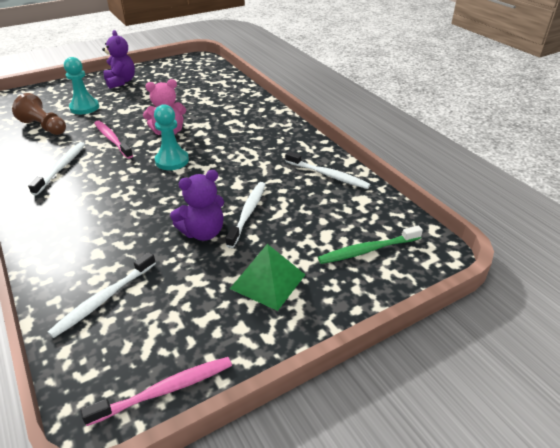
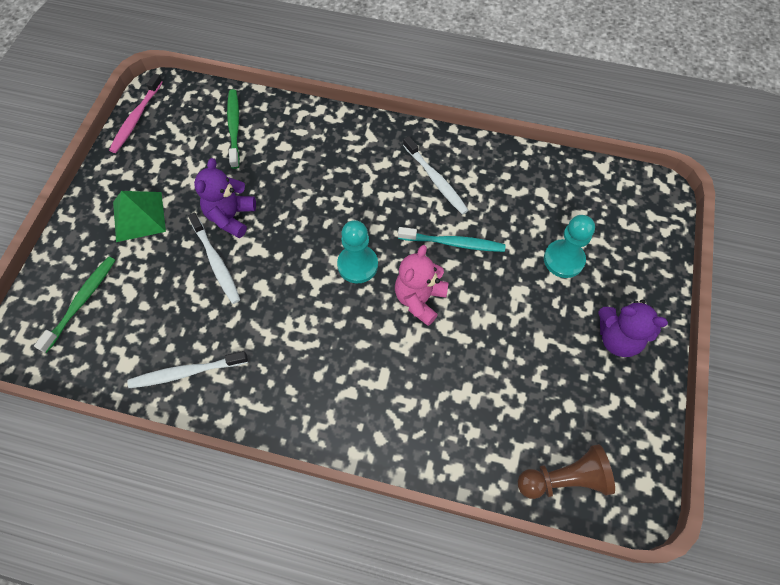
camera: 135 degrees right, 25 degrees up
brown pawn [12,93,66,135] -> brown pawn moved to [518,444,615,499]
white toothbrush [48,252,156,338] -> green toothbrush [227,89,240,169]
pink toothbrush [94,121,133,159] -> turquoise toothbrush [398,227,506,252]

